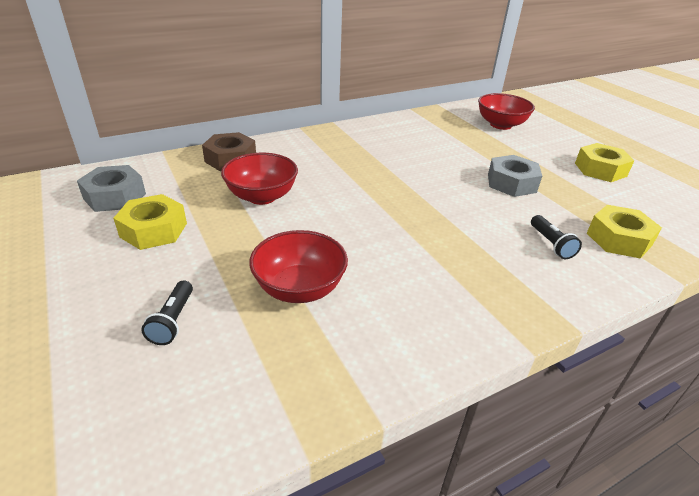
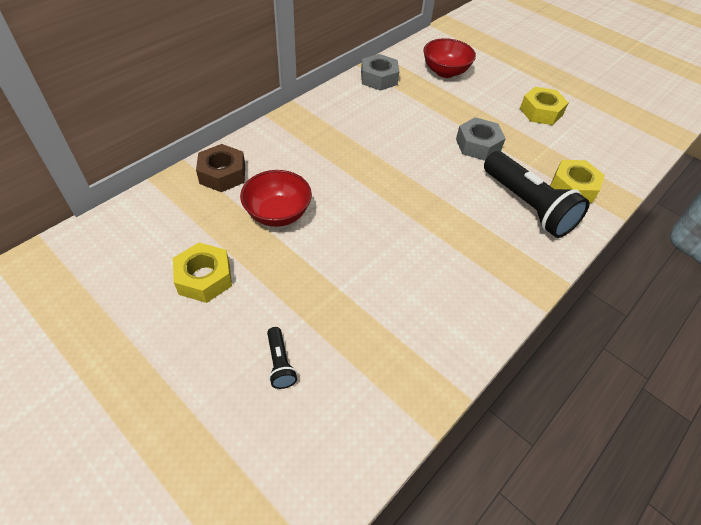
camera: 20 degrees left, 15 degrees up
grey nut [77,165,146,212] -> grey nut moved to [361,54,399,91]
red bowl [249,230,348,303] -> none
black flashlight [531,215,582,259] -> black flashlight [484,151,590,238], size x2.26

